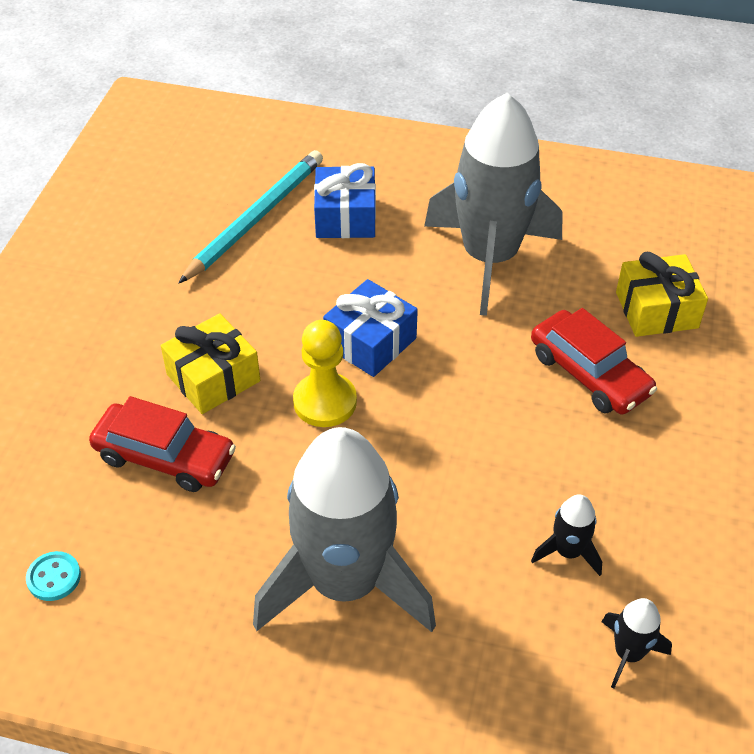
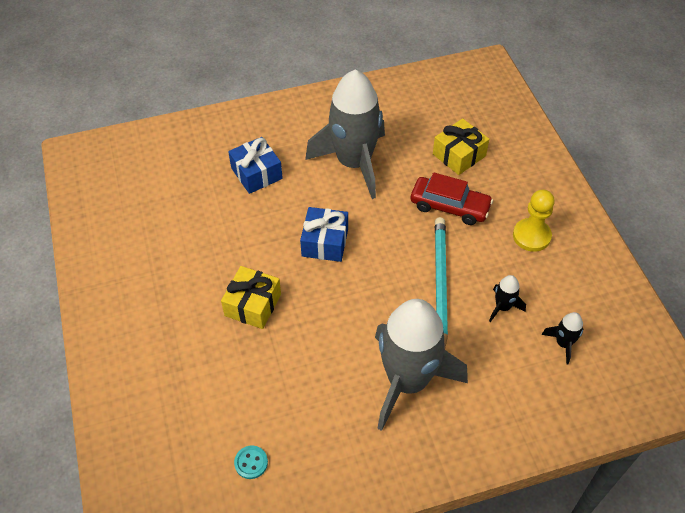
camera: 30 degrees left, 5 degrees up
red car [89,396,236,492] -> none
turquoise pencil [178,150,323,284] -> turquoise pencil moved to [435,217,448,347]
yellow pawn [293,320,357,427] -> yellow pawn moved to [513,190,555,252]

